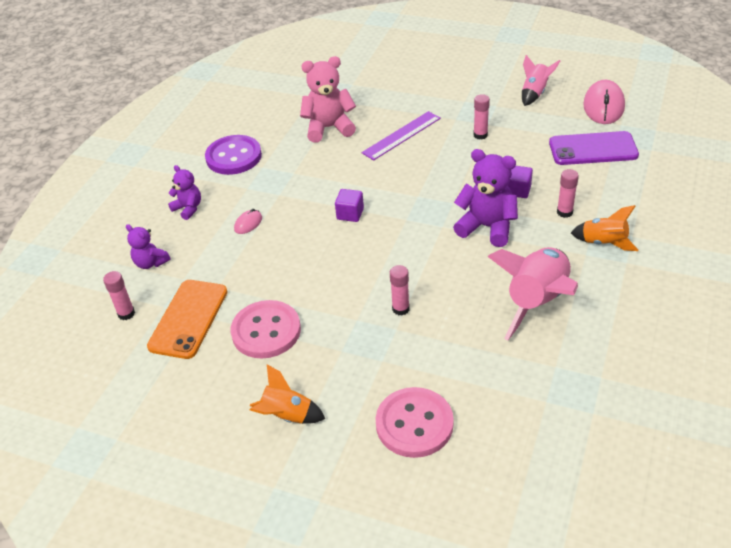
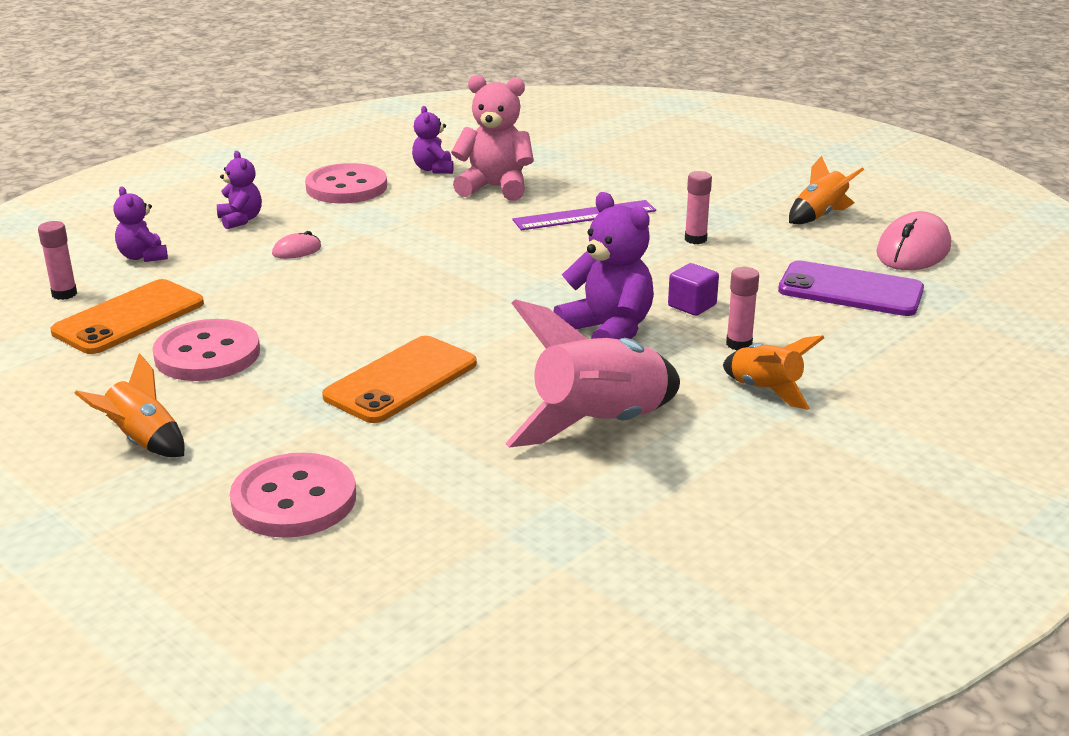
camera: 20 degrees right, 15 degrees down
purple button [205,135,262,175] -> pink button [305,163,387,203]
purple cube [335,189,364,222] -> none
pink glue stick [390,265,410,315] -> orange phone [322,336,477,423]
pink rocket [522,55,560,106] -> orange rocket [789,156,864,224]
none -> purple teddy bear [412,106,454,174]

